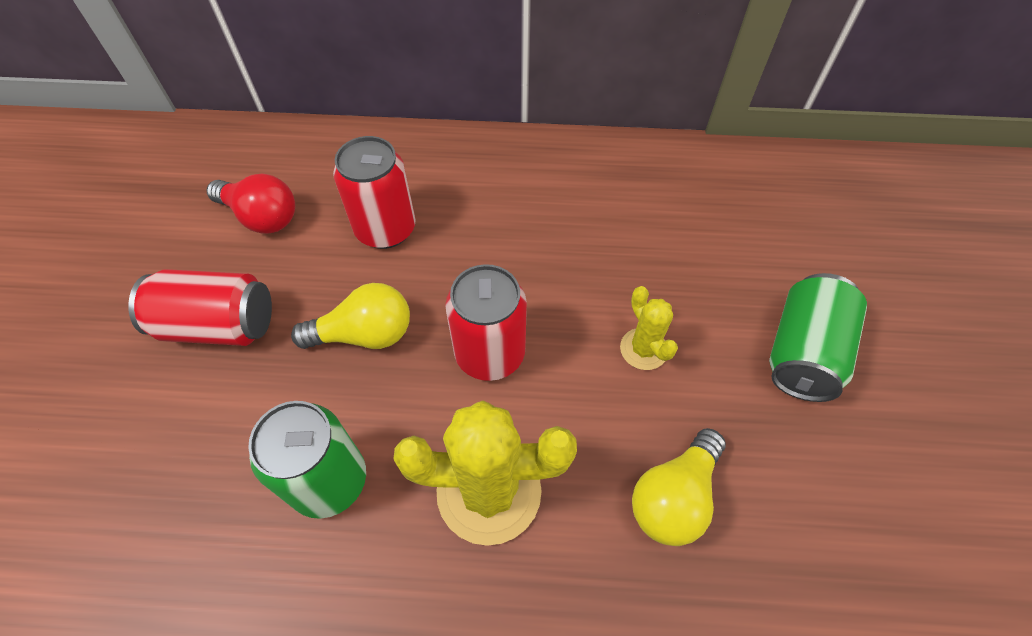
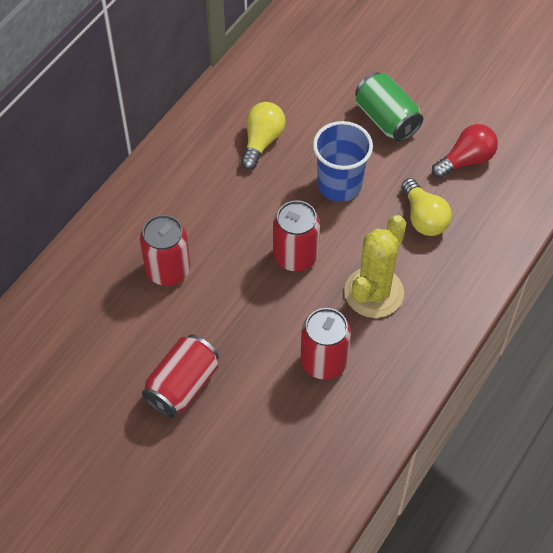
camera: 60 degrees left, 0 degrees up
red light bulb [207,174,295,234] -> red light bulb moved to [432,124,498,178]
green can [248,401,366,519] -> red can [301,308,351,380]
yellow light bulb [291,283,410,349] -> yellow light bulb moved to [241,102,286,170]
yellow cactus [620,286,678,370] -> blue cup [313,121,373,202]

